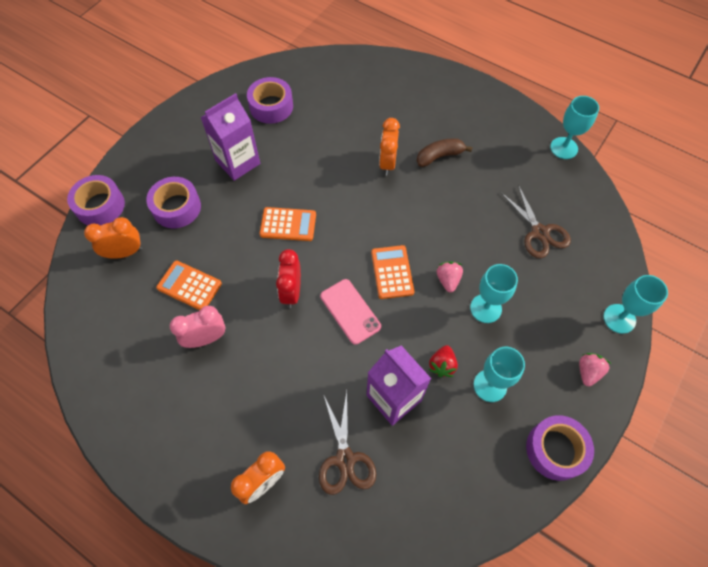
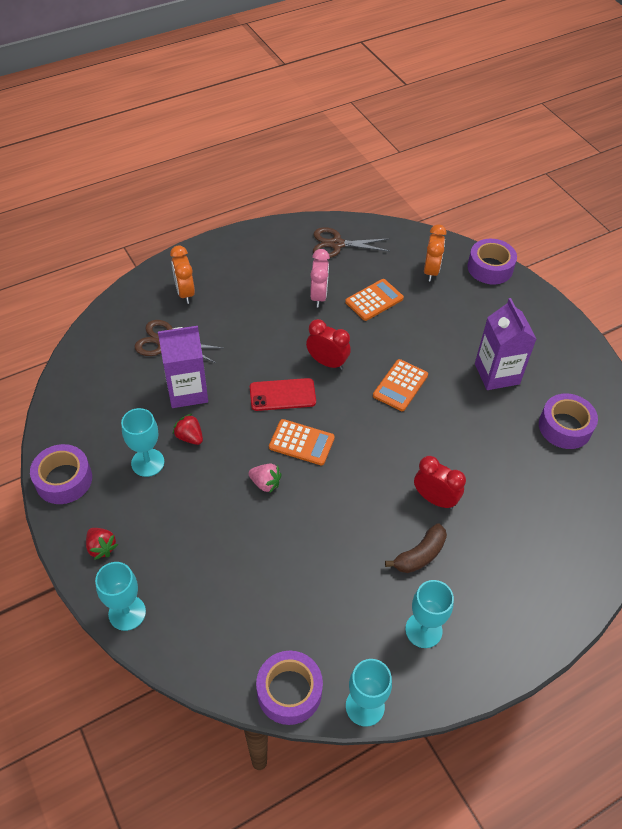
camera: 115 degrees right, 10 degrees down
purple tape [146,177,201,228] -> purple tape moved to [256,651,323,725]
pink phone [320,279,381,345] -> red phone [250,378,316,411]
orange clock [379,118,400,176] -> red clock [414,456,466,509]
brown banana [417,138,472,167] -> brown banana turned 45 degrees clockwise [385,524,447,573]
turquoise goblet [470,264,518,323] -> turquoise goblet moved to [405,580,454,648]
brown scissors [500,185,571,258] -> brown scissors moved to [313,227,390,258]
pink strawberry [579,353,611,386] -> red strawberry [86,528,118,560]

